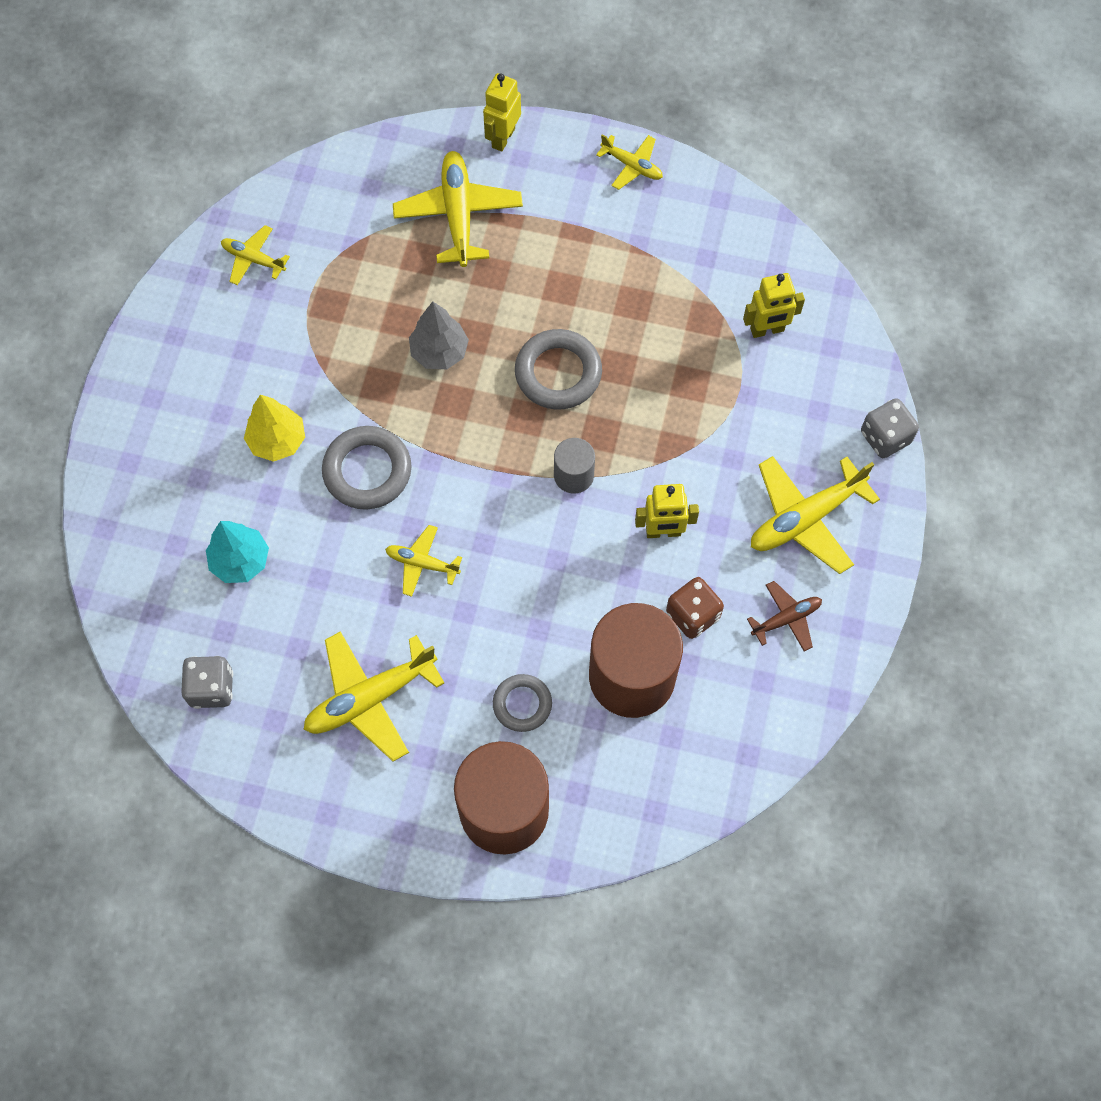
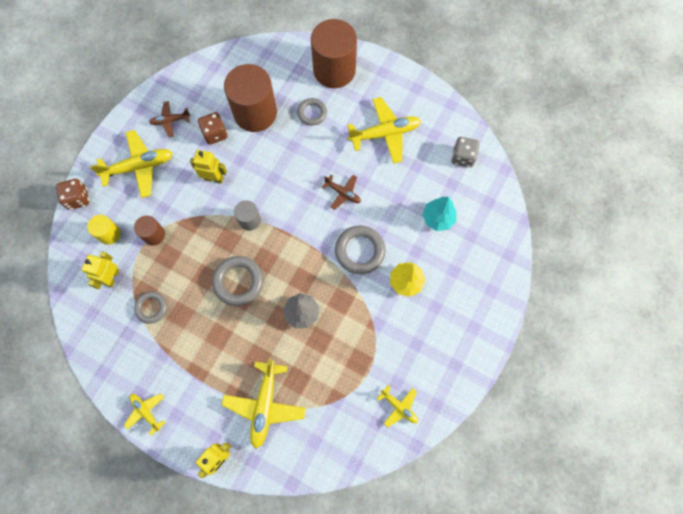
camera: 165 degrees left, 5 degrees up
yellow plane [385,525,462,597] -> brown plane [322,175,361,210]
yellow robot [743,273,805,338] -> yellow robot turned 75 degrees counterclockwise [82,251,119,289]
grey dice [861,398,919,458] -> brown dice [56,179,89,210]
none -> yellow cylinder [87,215,121,245]
none -> brown cylinder [134,216,165,245]
none -> grey ring [134,291,167,324]

